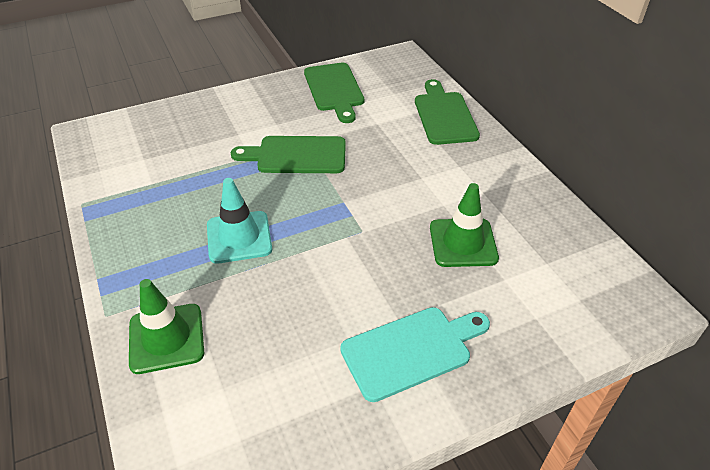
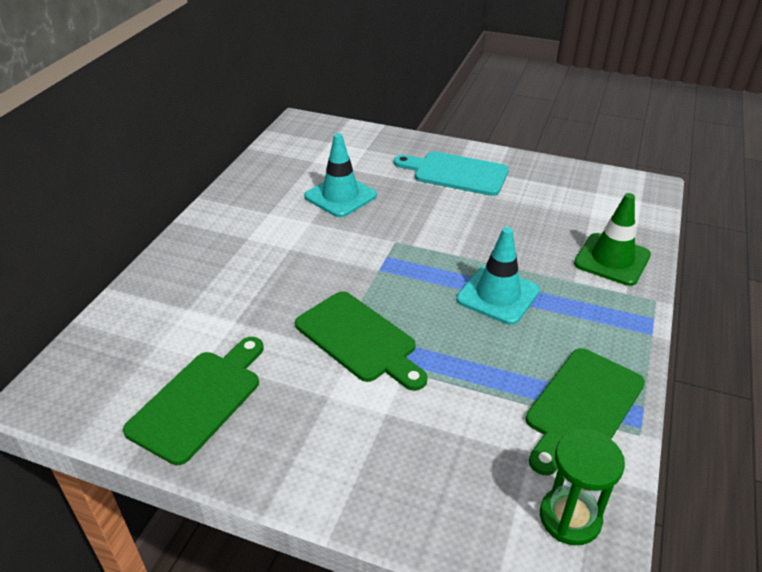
camera: 135 degrees left, 5 degrees down
green cutting board [415,79,480,145] -> green cutting board moved to [526,348,645,475]
green traffic cone [430,183,499,267] -> turquoise traffic cone [304,133,377,218]
none -> green hourglass [540,429,625,545]

